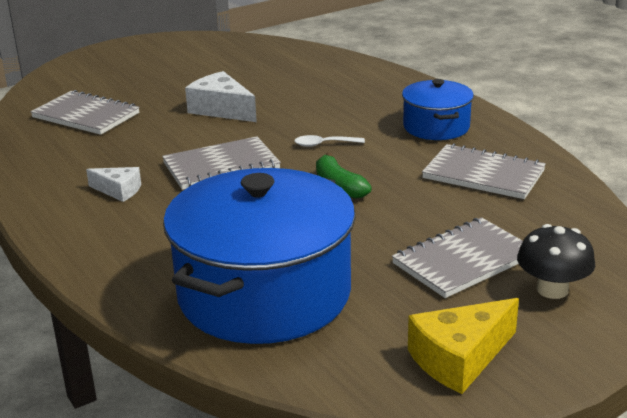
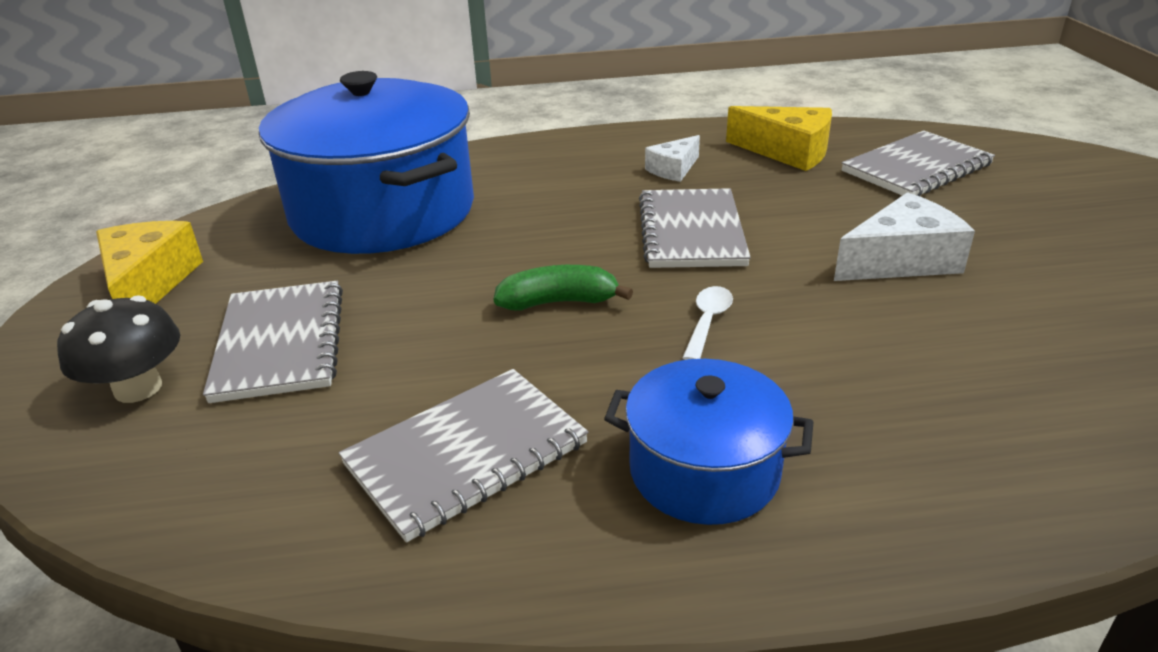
camera: 115 degrees right, 5 degrees up
none -> yellow cheese [726,106,832,171]

